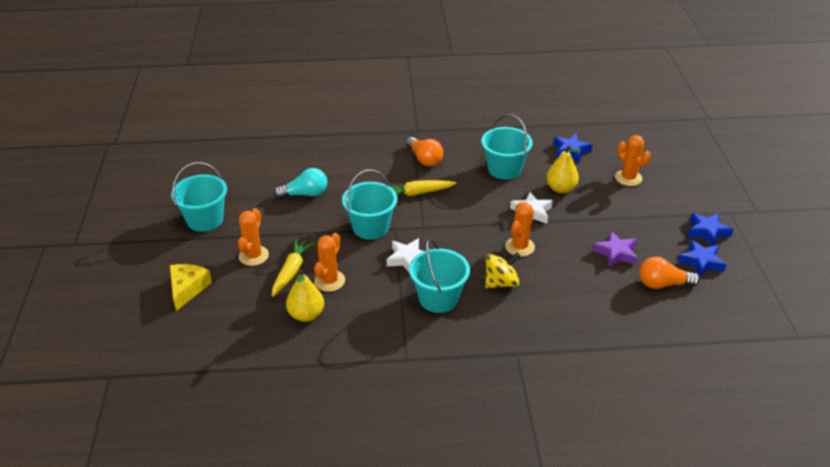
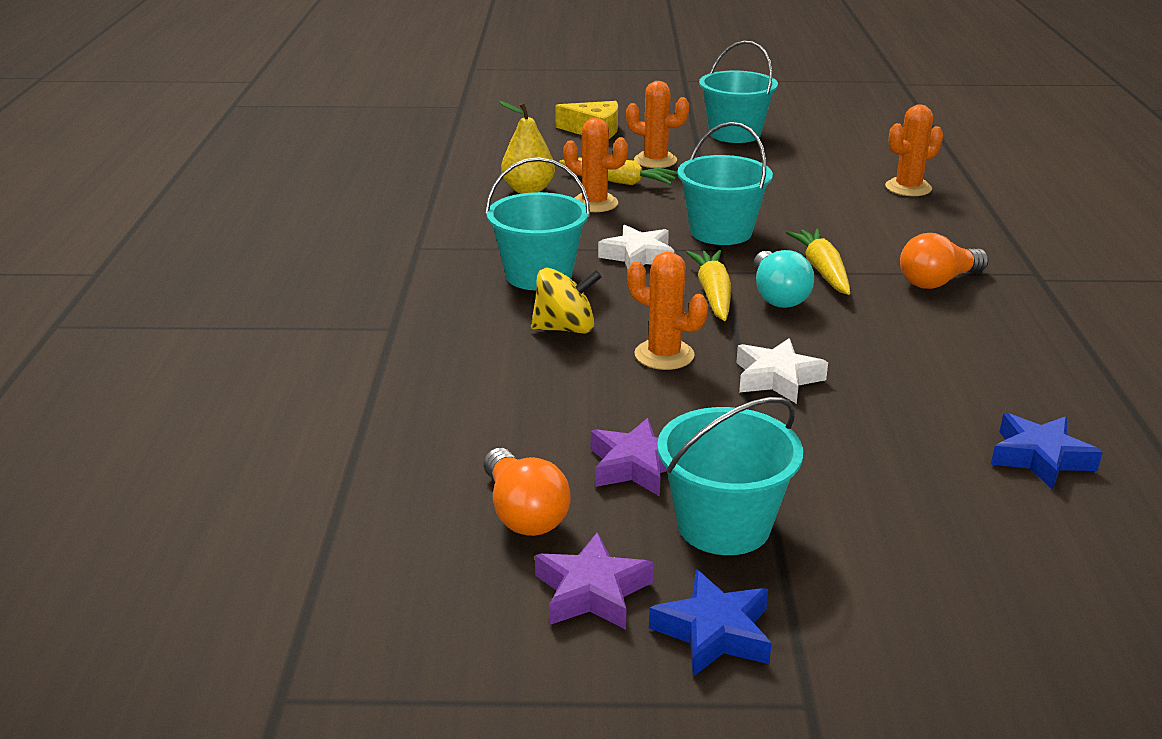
camera: 95 degrees right, 10 degrees down
turquoise light bulb [273,168,327,199] -> turquoise light bulb moved to [754,250,814,308]
turquoise bucket [481,114,533,180] -> turquoise bucket moved to [657,397,803,555]
yellow spinning top [485,252,520,288] -> yellow spinning top turned 75 degrees counterclockwise [531,268,602,334]
yellow pear [546,145,582,193] -> none
orange cactus [615,135,651,186] -> orange cactus moved to [885,104,943,196]
orange light bulb [639,257,700,289] -> orange light bulb turned 150 degrees clockwise [484,448,571,536]
blue star [678,240,727,277] -> purple star [535,532,654,630]
none -> yellow carrot [686,250,731,321]

